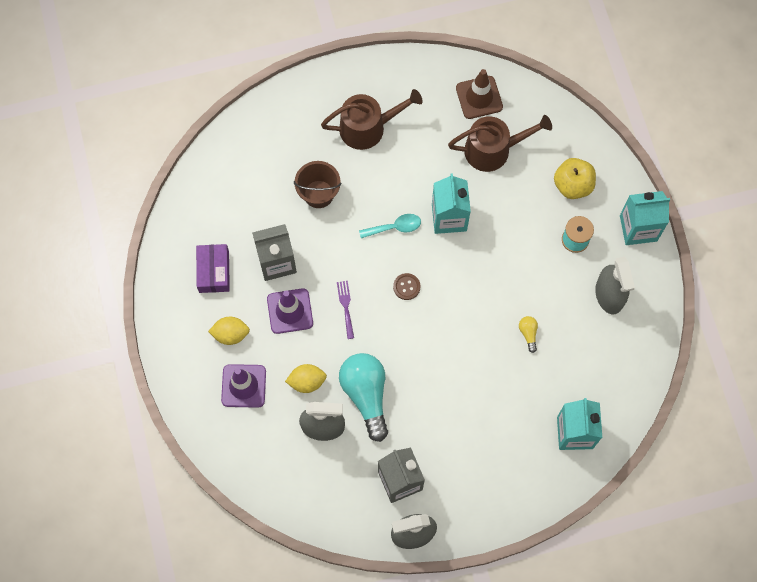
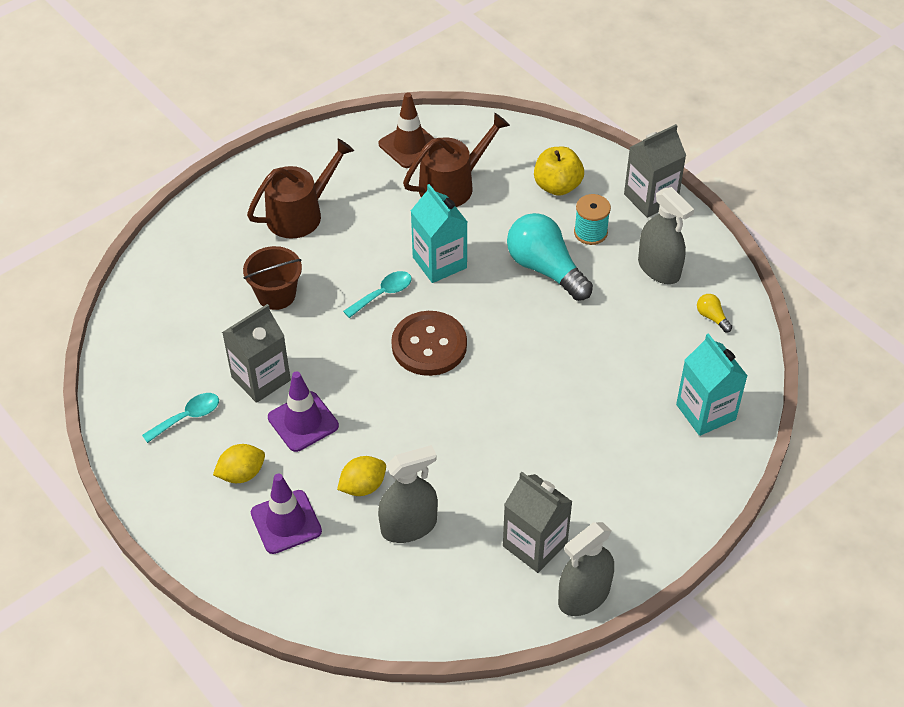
camera: 25 degrees left, 20 degrees down
purple box [196,244,230,293] -> turquoise spoon [142,393,219,443]
purple fork [337,281,354,339] -> none
turquoise light bulb [339,353,388,442] -> turquoise light bulb moved to [507,213,593,301]
brown button [393,273,421,300] -> brown button [391,311,467,376], size x2.16
yellow light bulb [519,316,538,353] -> yellow light bulb moved to [697,294,732,332]
turquoise carton [620,191,670,245] -> grey carton [624,124,686,218]

